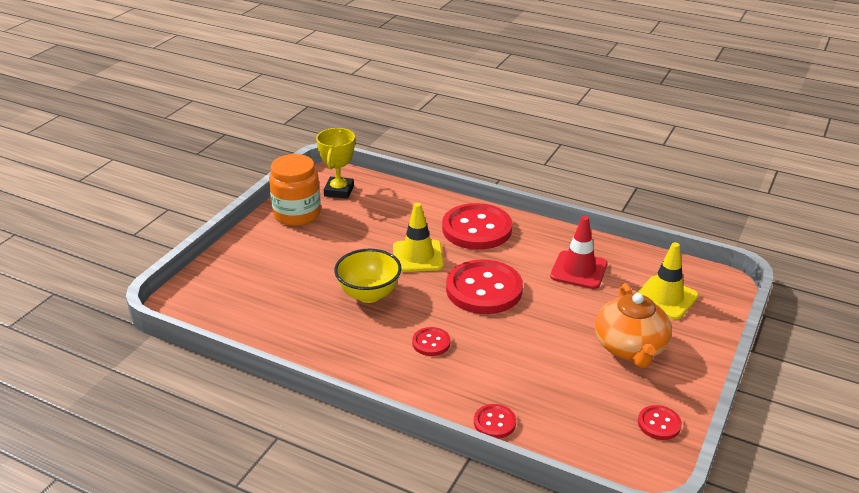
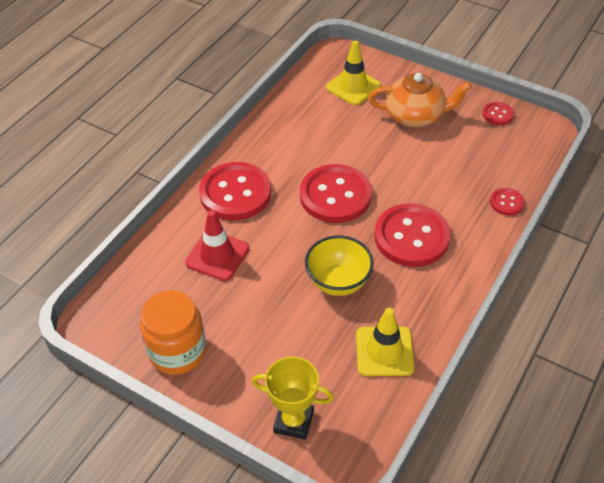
camera: 85 degrees left, 15 degrees up
yellow trophy [316,128,355,199] -> yellow trophy moved to [252,356,334,440]
yellow traffic cone [393,203,444,272] -> yellow traffic cone moved to [356,308,415,376]
red button [412,327,451,356] -> red button [374,203,451,267], size x2.15
red traffic cone [550,216,607,289] -> red traffic cone moved to [185,210,249,281]

